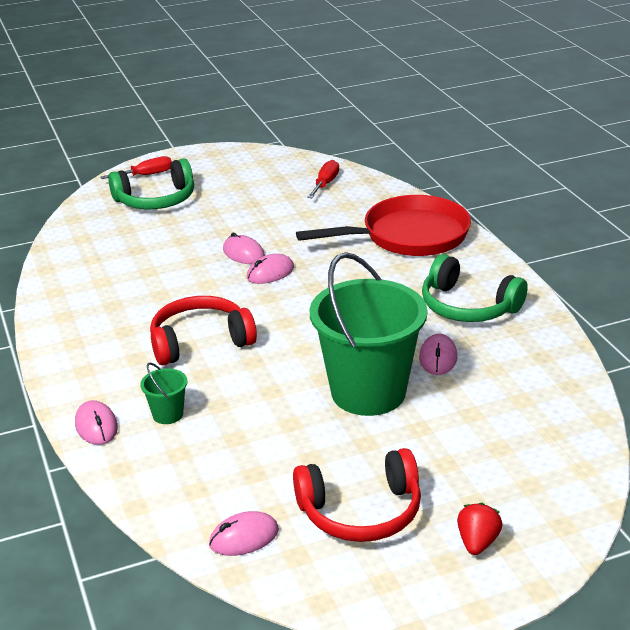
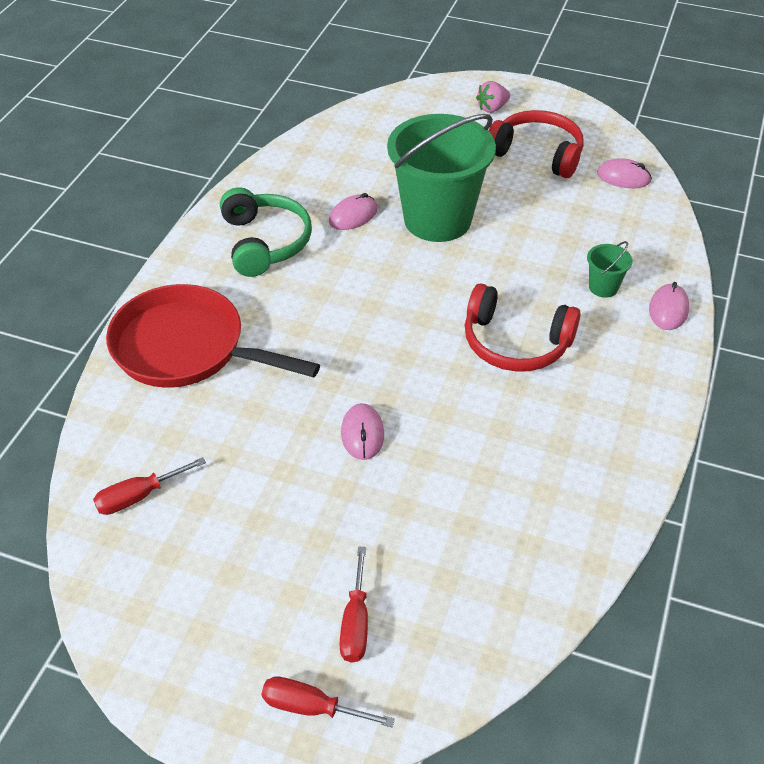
camera: 140 degrees left, 15 degrees up
green headphones [108,158,194,209] -> red screwdriver [340,546,368,663]
pink mouse [247,254,294,284] -> none
red strawberry [457,503,503,555] -> pink strawberry [476,81,510,113]

